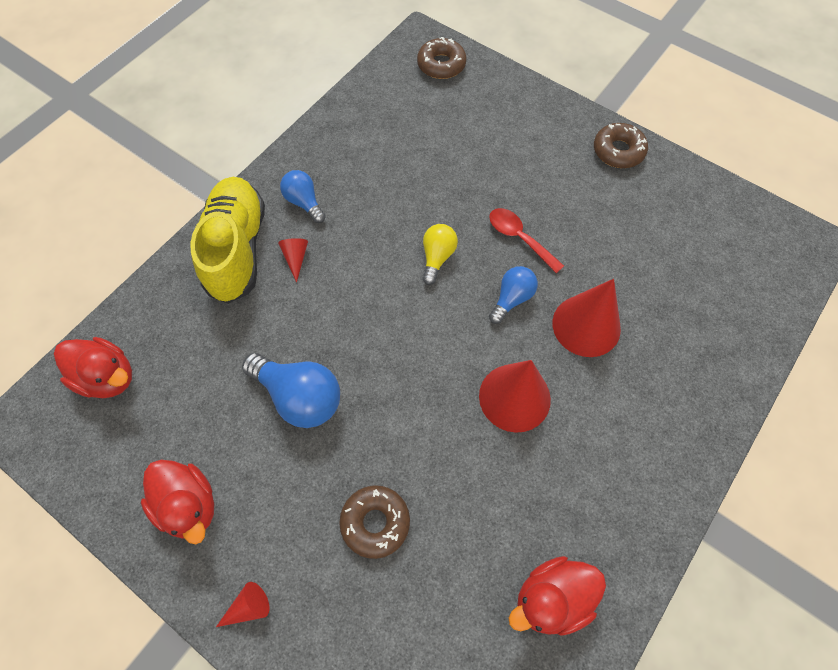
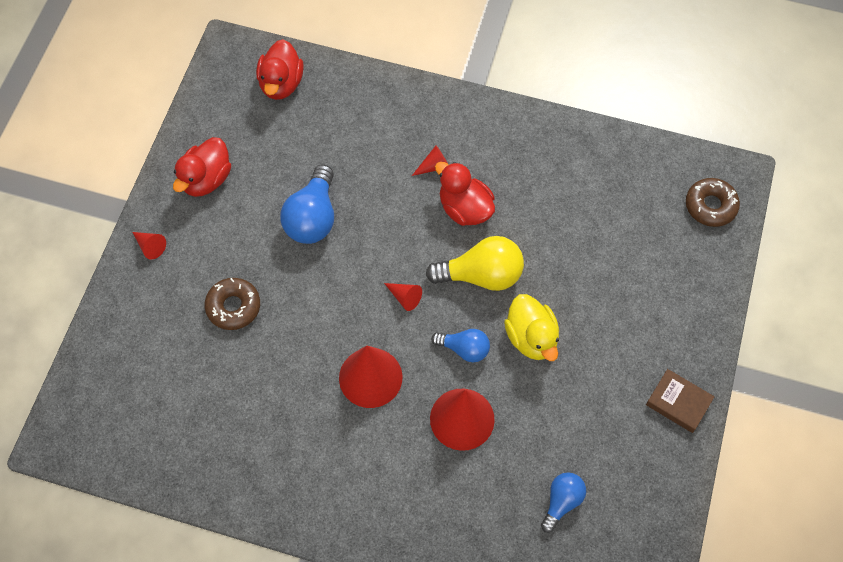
camera: 70 degrees right, 0 degrees up
yellow shoe [190,177,265,304] -> none
blue light bulb [280,170,326,223] -> blue light bulb moved to [541,472,586,533]
yellow light bulb [422,224,458,285] -> yellow light bulb [426,236,524,291], size x1.66
red spoon [489,208,564,273] -> yellow duck [504,294,559,361]
red duck [509,556,606,636] -> red duck moved to [435,162,495,226]
brown donut [594,123,648,168] -> brown book [646,369,715,433]
none -> red cone [384,283,422,311]

